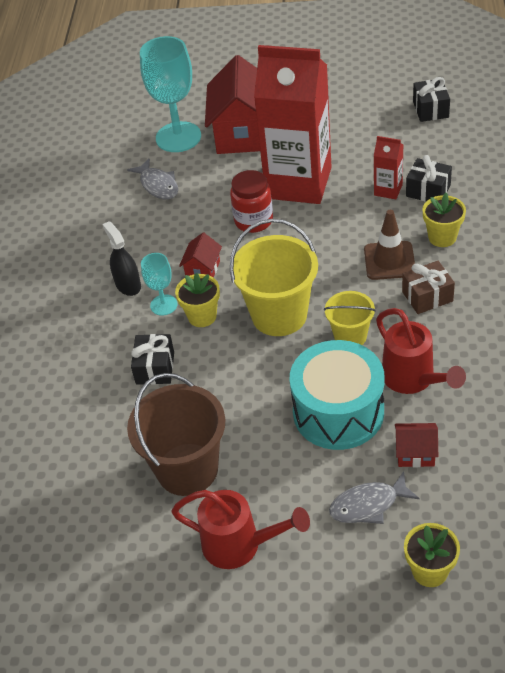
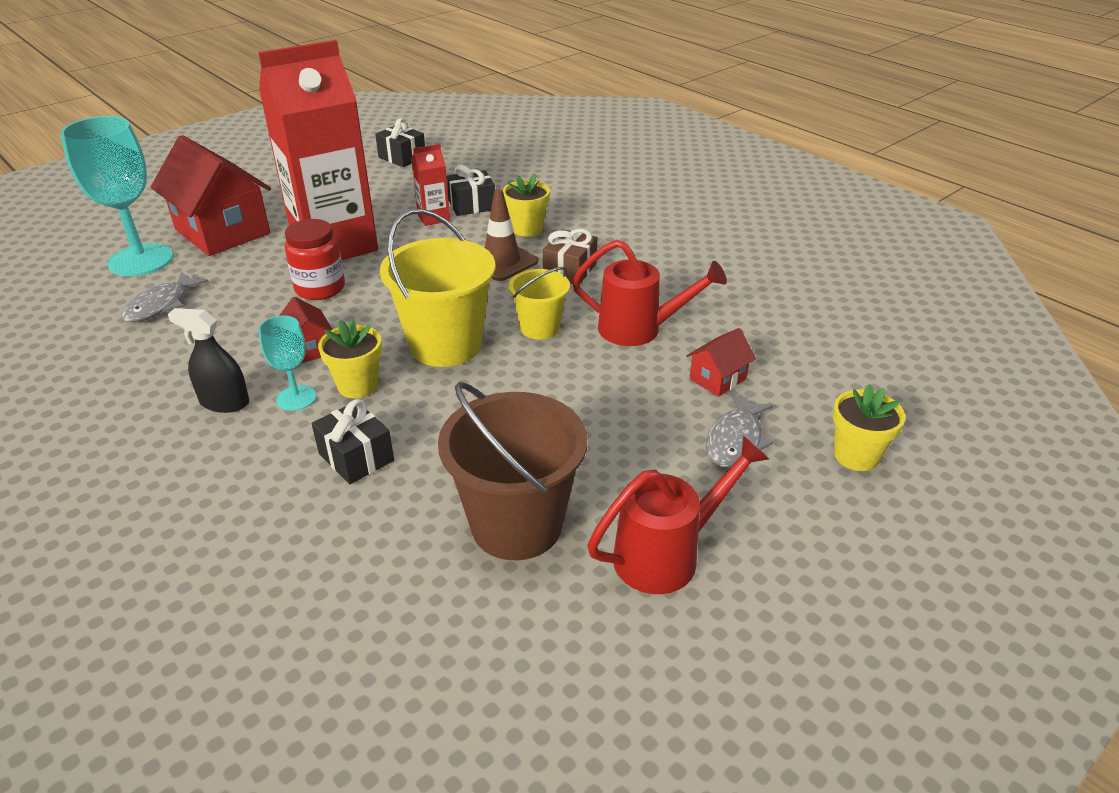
camera: 50 degrees left, 10 degrees down
grey fish [127,159,178,199] -> grey fish turned 105 degrees clockwise [121,272,209,322]
turquoise drum [289,340,384,450] -> none

